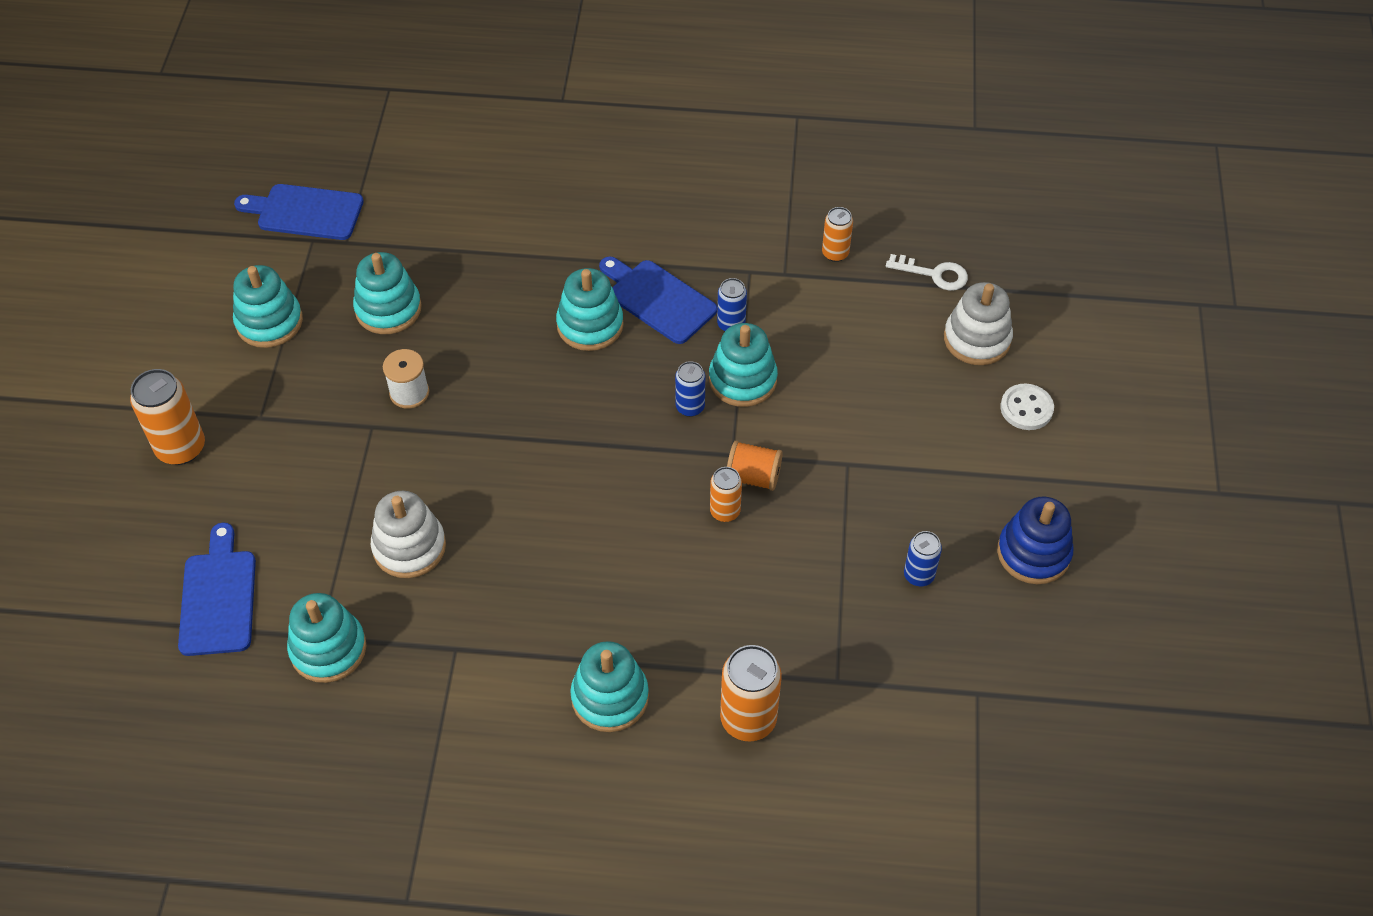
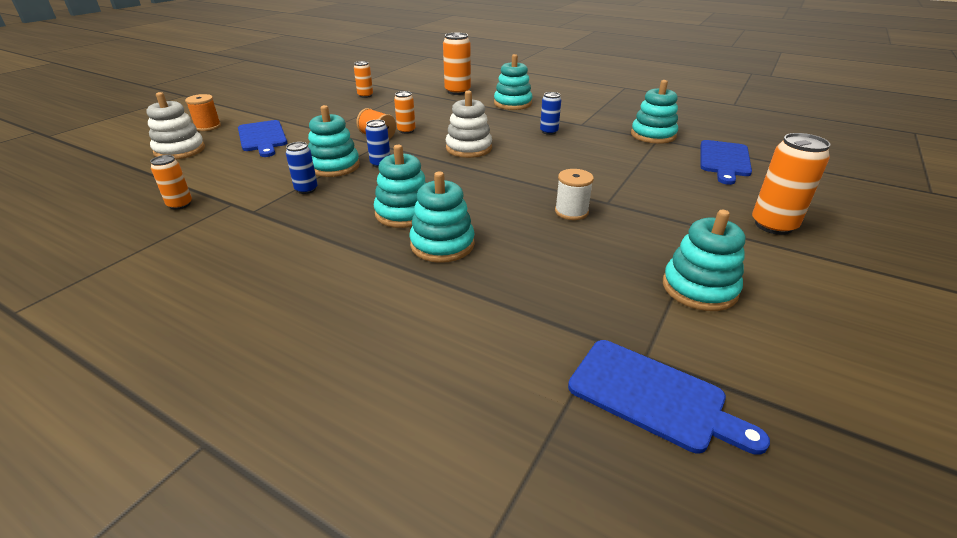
camera: 155 degrees left, 20 degrees down
turquoise stacking toy [353,252,422,334] -> turquoise stacking toy moved to [410,171,475,263]
white stacking toy [371,491,446,578] -> white stacking toy moved to [446,91,492,158]
blue cutting board [599,256,717,344] -> blue cutting board moved to [238,120,287,157]
white key [886,254,968,291] -> none
blue can [904,531,942,586] -> blue can moved to [540,92,561,135]
blue stacking toy [997,497,1074,584] -> none
white button [1000,384,1054,430] -> orange spool [185,94,221,131]
none -> orange can [354,61,373,98]

